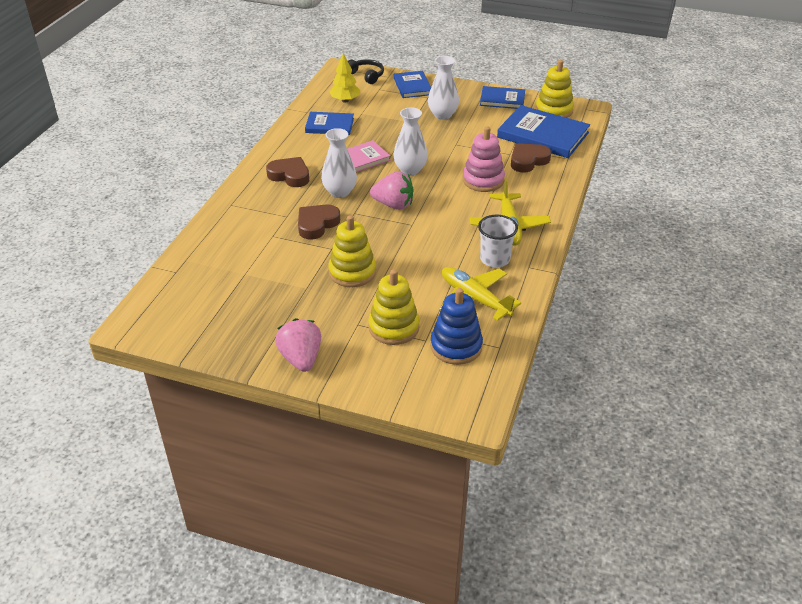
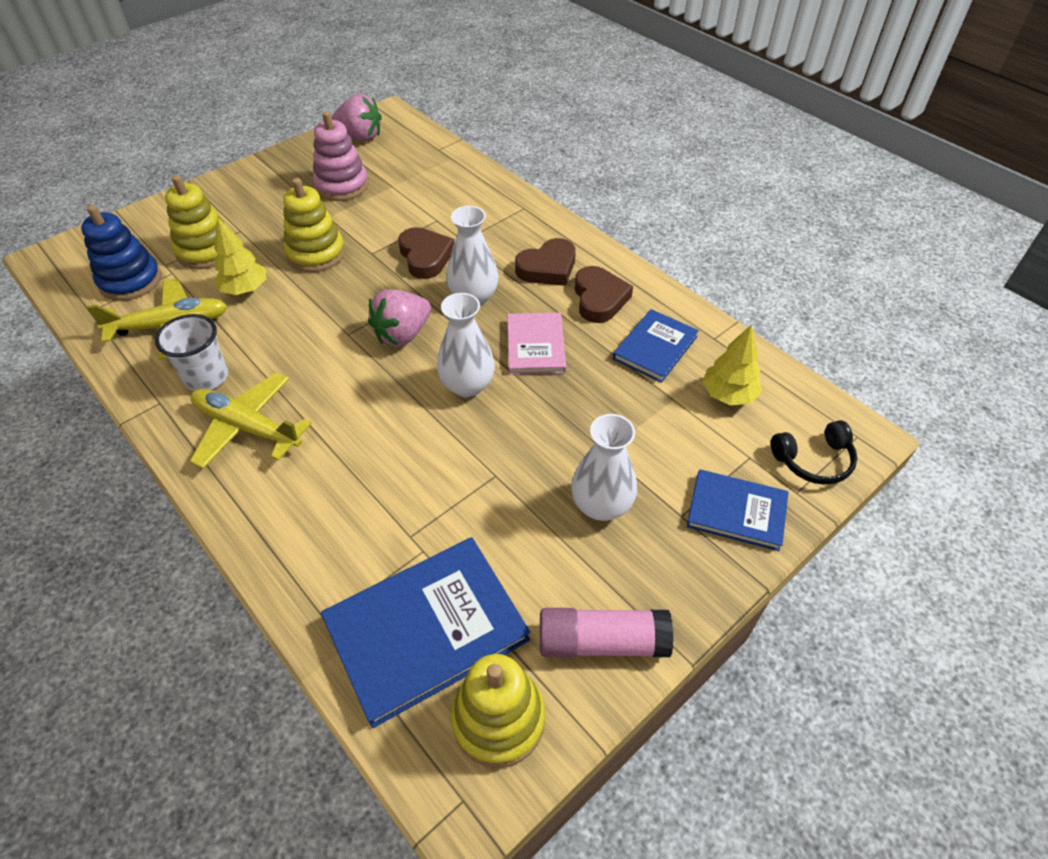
camera: 120 degrees right, 10 degrees up
pink strawberry [275,318,321,372] -> pink strawberry moved to [332,94,382,141]
pink stacking toy [463,127,505,192] -> pink stacking toy moved to [313,111,369,201]
blue book [480,86,525,109] -> pink glue stick [540,608,674,658]
brown heart [511,143,551,172] -> brown heart moved to [575,266,633,323]
none -> yellow tree [214,218,266,295]

